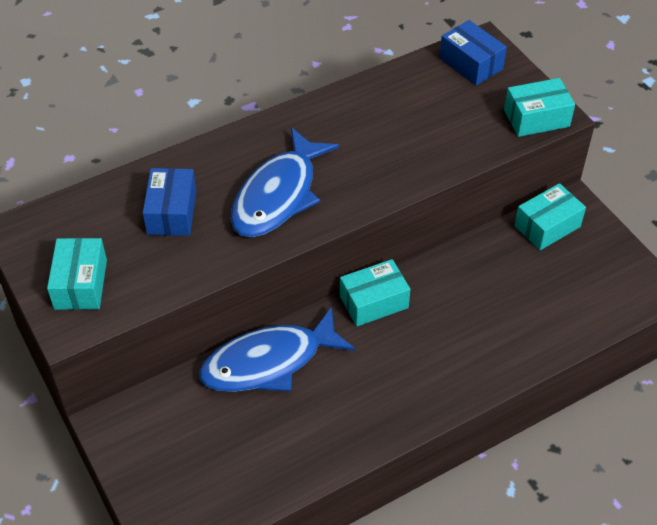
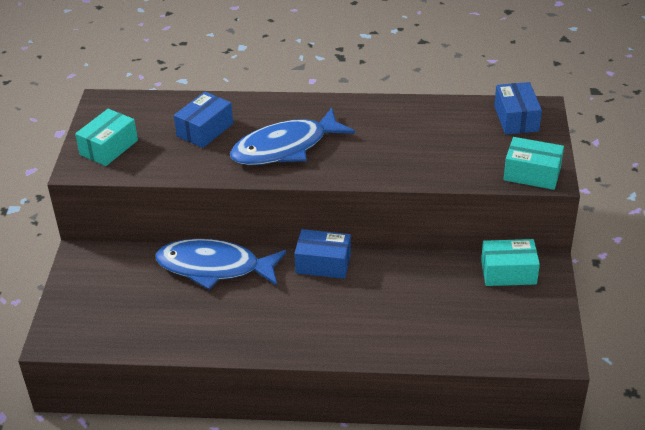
camera: 35 degrees right, 10 degrees down
turquoise box [340,259,410,327] -> blue box [294,229,351,279]

